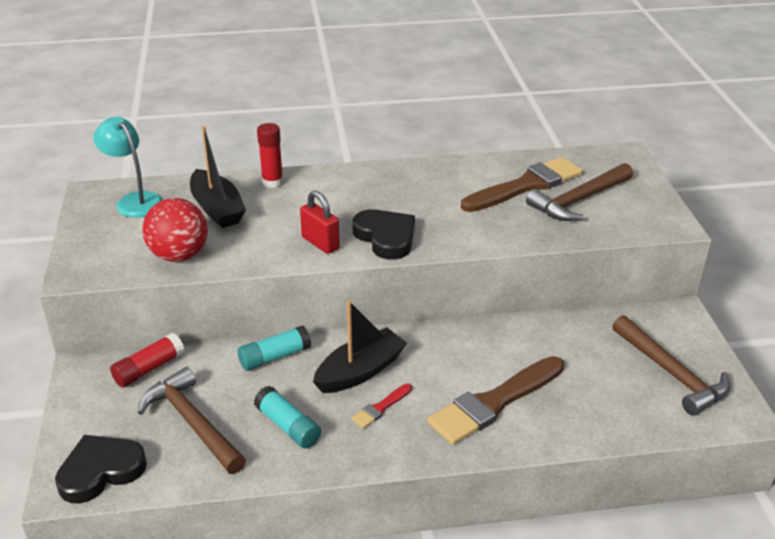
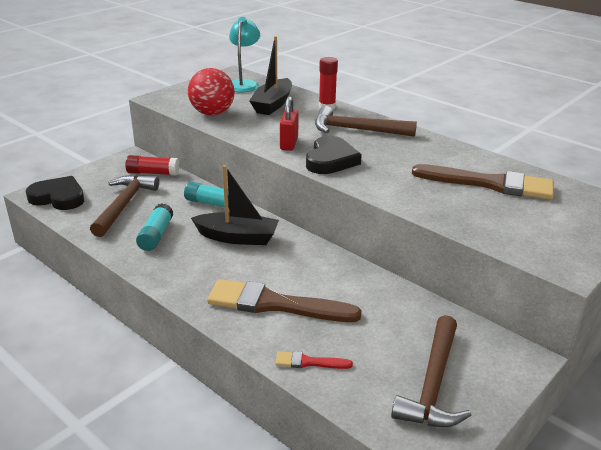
camera: 50 degrees right, 5 degrees down
red brush [352,384,412,428] -> red brush moved to [275,351,353,369]
brown hammer [526,163,633,221] -> brown hammer moved to [315,106,417,137]

